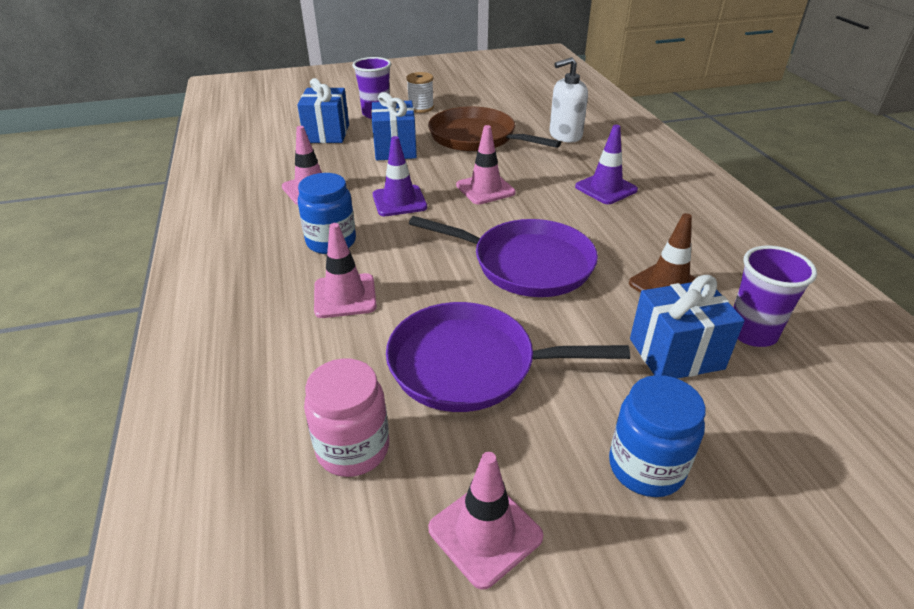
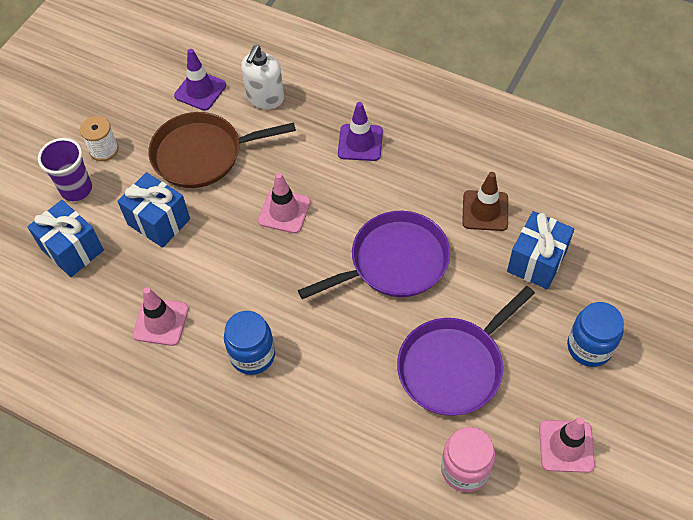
camera: 45 degrees left, 20 degrees up
pink traffic cone [314,223,377,318] -> none
purple traffic cone [373,136,427,216] -> purple traffic cone moved to [174,49,226,111]
purple cup [733,245,817,347] -> none

